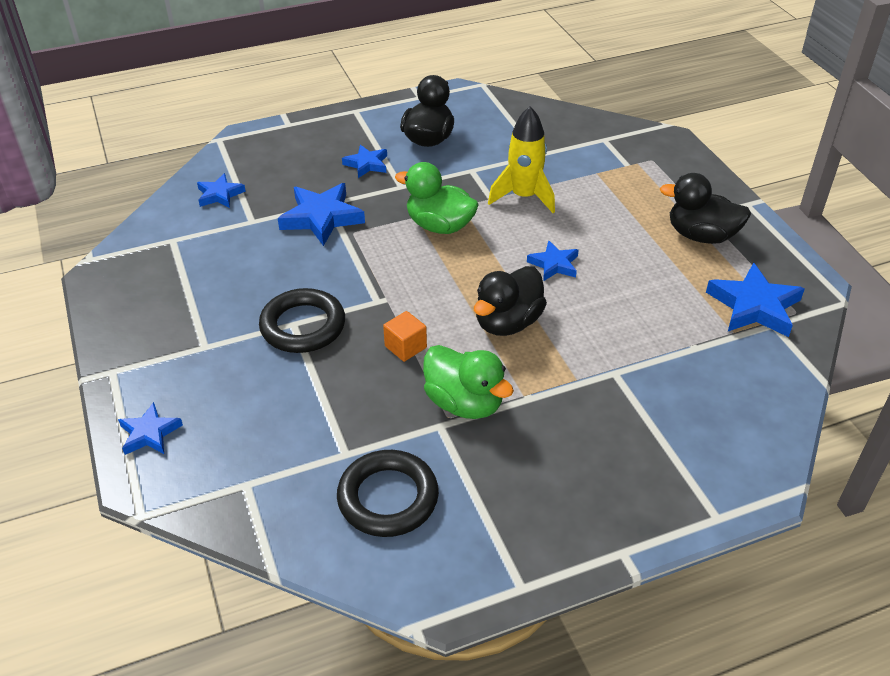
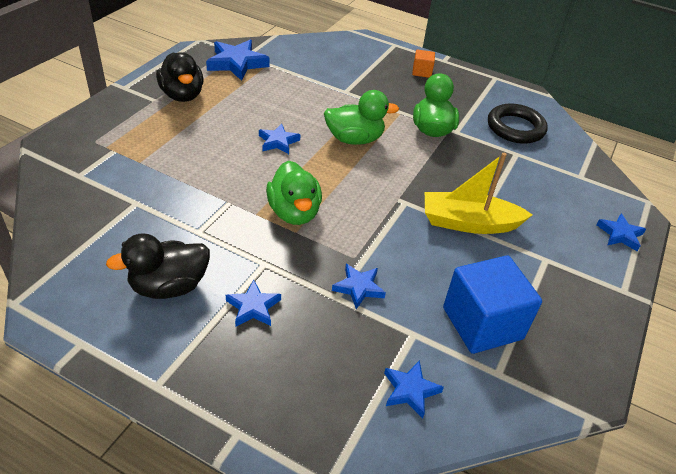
camera: 135 degrees left, 0 degrees up
black ring [259,288,345,353] -> yellow boat [425,153,533,234]
blue star [278,183,365,246] -> blue star [332,264,386,309], size x0.59
orange cube [383,311,427,362] -> orange cube moved to [412,49,435,78]
black duck [474,266,547,336] -> green duck [324,90,399,145]
yellow rocket [488,107,555,213] -> none
none -> blue cube [443,255,542,354]

